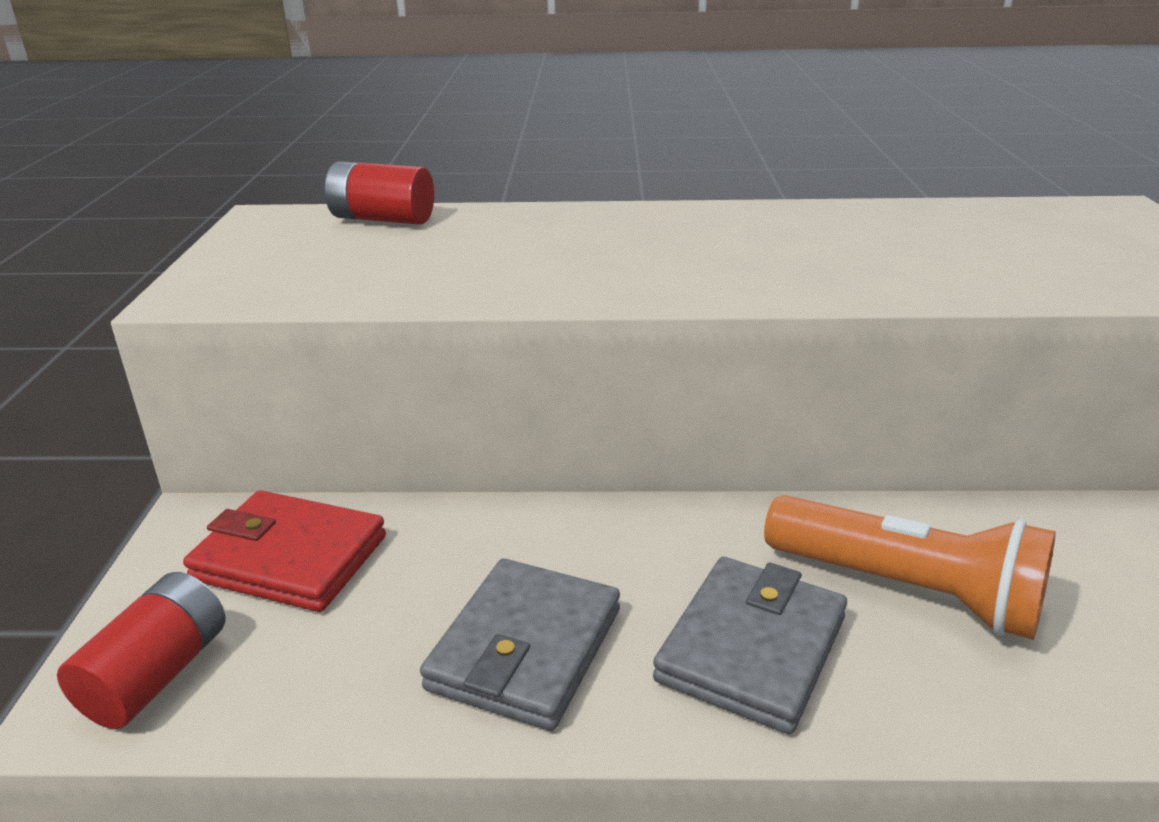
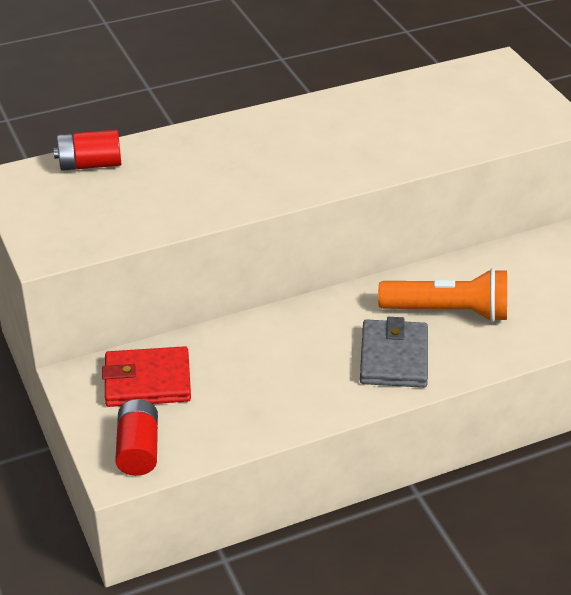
camera: 25 degrees left, 10 degrees up
grey wallet [420,559,620,731] -> none

